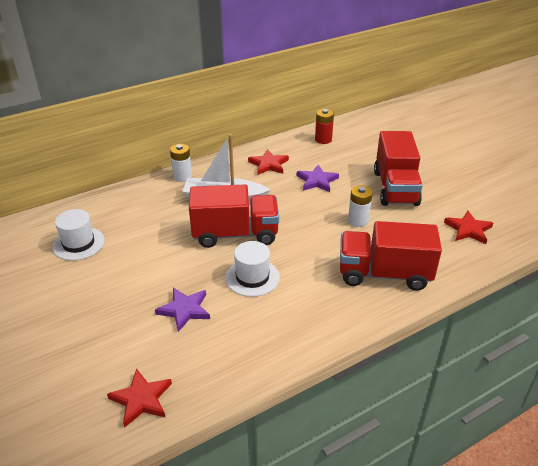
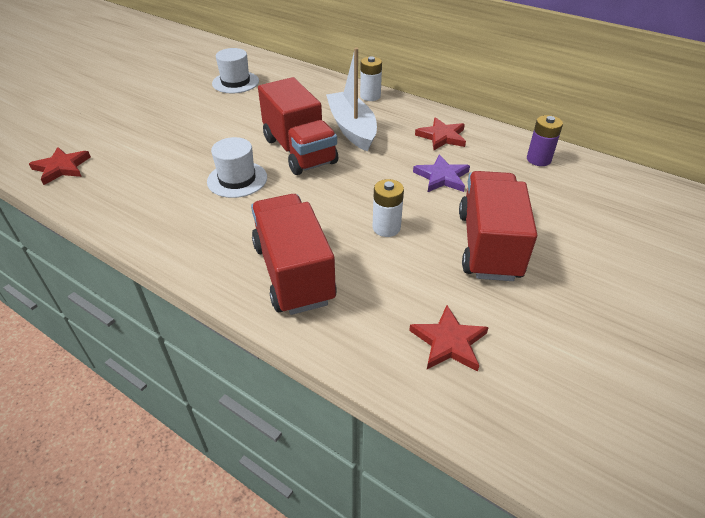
camera: 65 degrees right, 5 degrees up
purple star [155,288,210,332] -> none
red battery [315,109,334,144] -> purple battery [527,115,563,166]
red truck [374,131,423,206] -> red truck turned 120 degrees clockwise [459,171,537,281]

